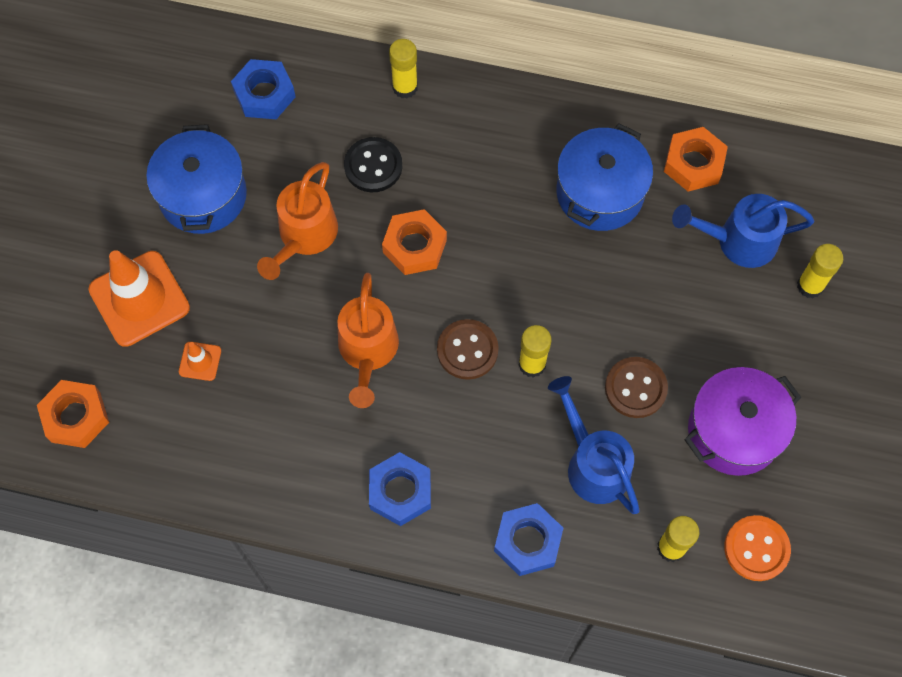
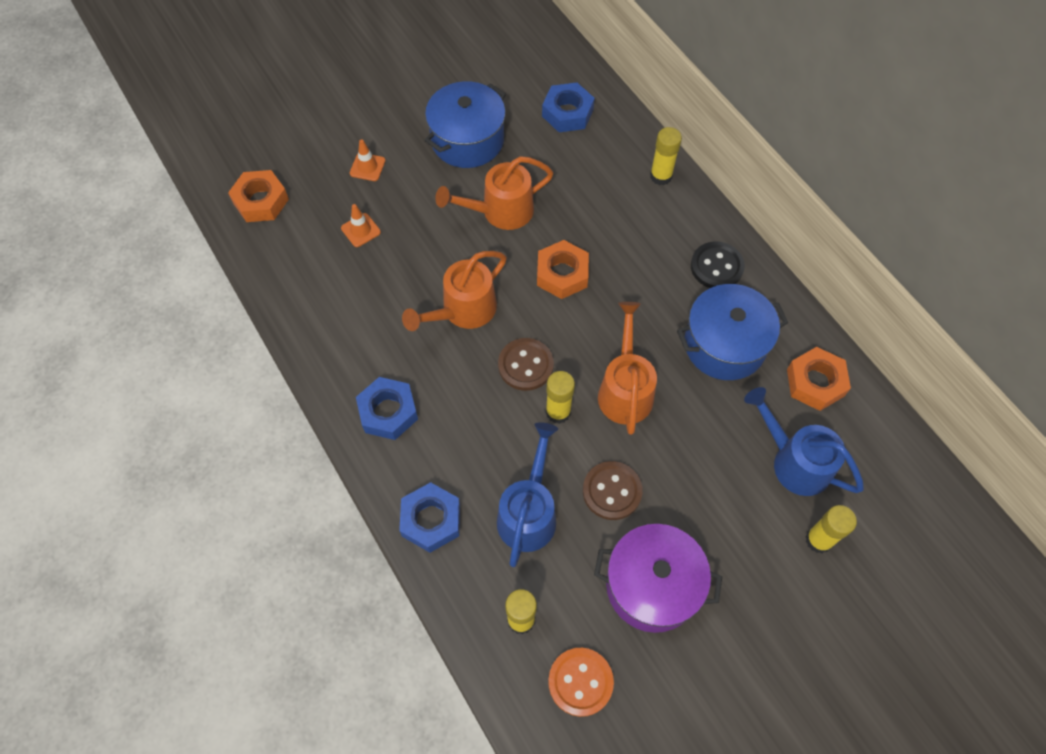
camera: 45 degrees right, 5 degrees down
orange traffic cone [88,250,190,347] -> orange traffic cone [350,139,386,181], size x0.46
black button [344,137,402,193] -> black button moved to [691,241,745,288]
none -> orange watering can [598,302,657,435]

